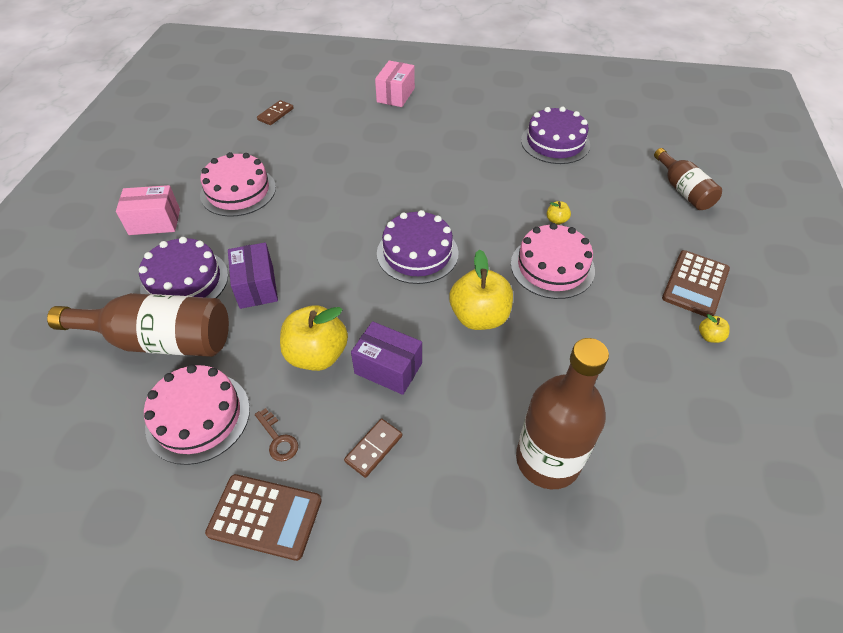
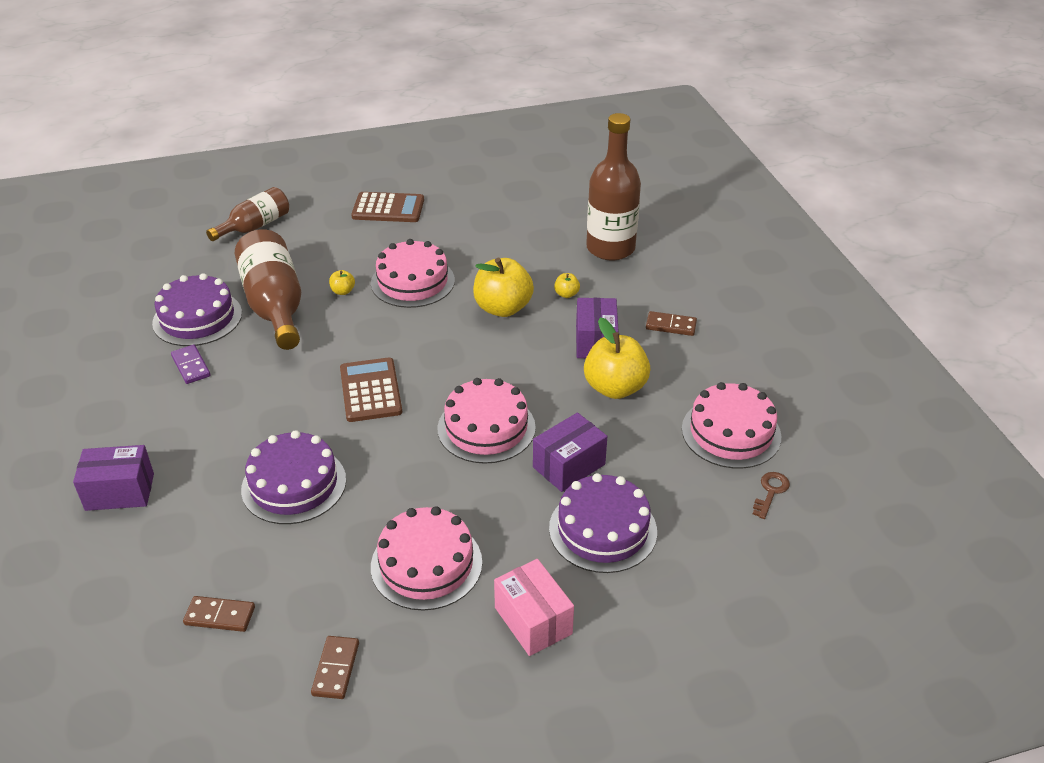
camera: 115 degrees left, 10 degrees down
brown bottle [47,293,229,357] -> brown bottle moved to [235,229,301,350]
brown calculator [205,474,322,561] -> brown calculator moved to [340,357,402,422]
brown key [255,408,298,461] -> brown key moved to [753,472,790,519]
pink box [375,61,415,107] -> purple box [73,445,154,511]
purple cake [377,210,458,284] -> purple cake moved to [241,430,346,524]
yellow apple [699,314,730,343] -> yellow apple moved to [554,273,580,298]
none -> purple domino [171,344,210,384]
none -> brown domino [311,636,359,699]
none -> pink cake [437,378,536,464]

